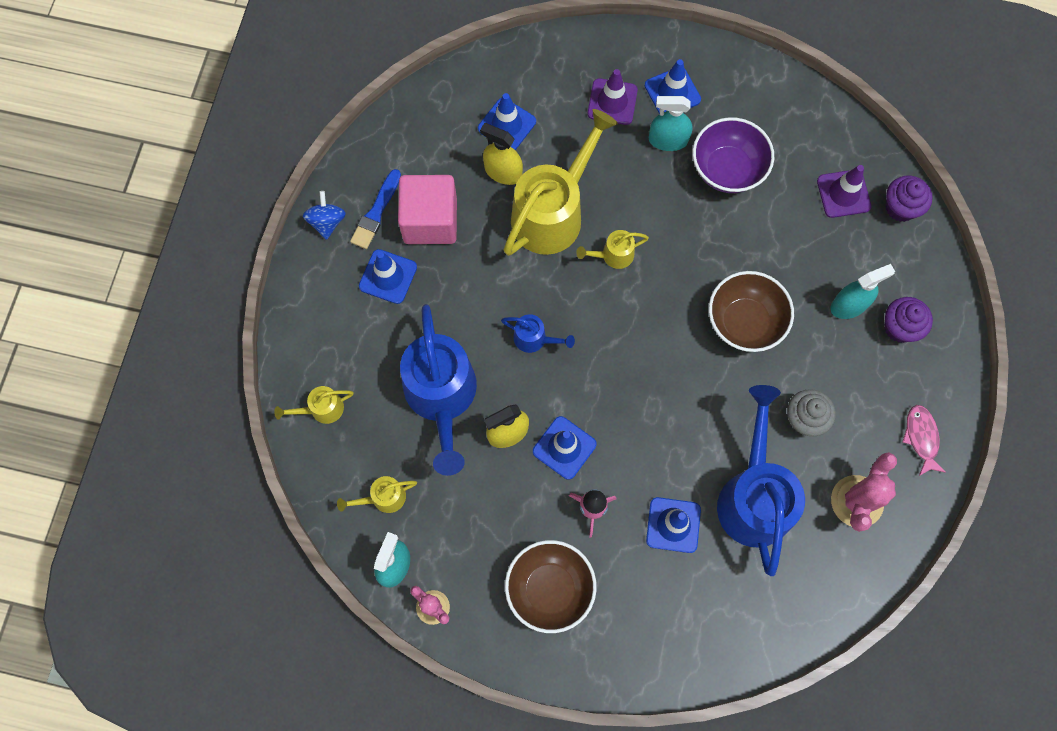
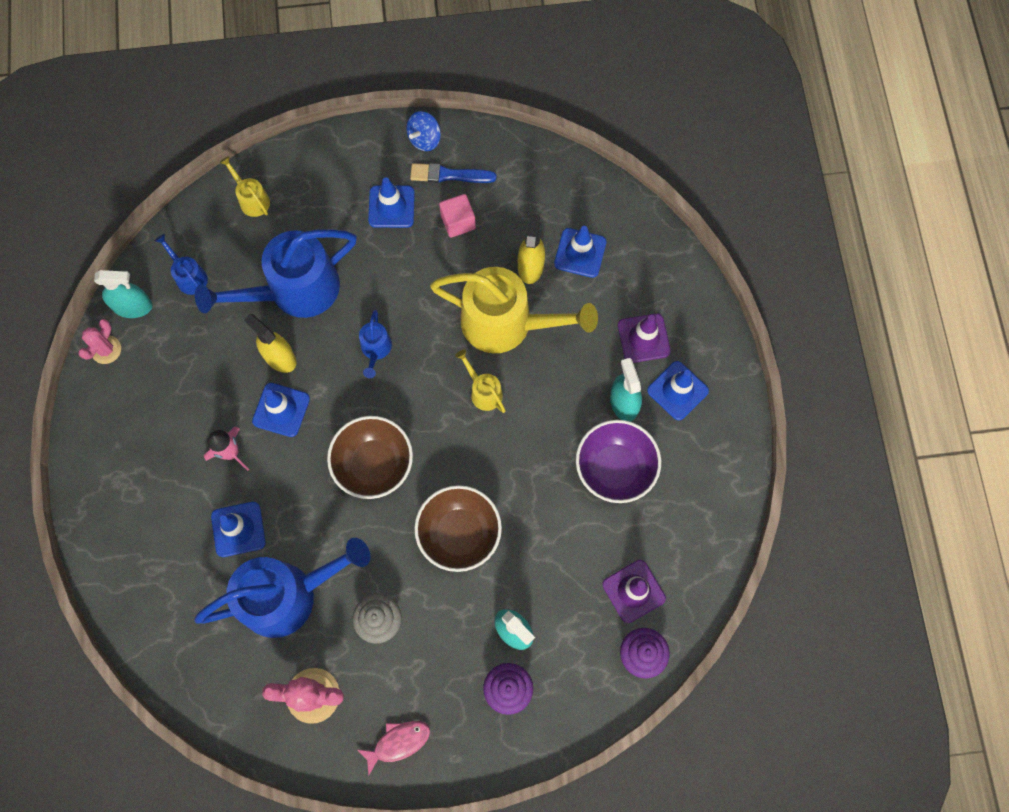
camera: 70 degrees right, 0 degrees up
blue spinning top [303,191,346,240] -> blue spinning top turned 150 degrees clockwise [406,111,441,151]
yellow watering can [337,476,417,513] -> blue watering can [155,234,208,295]
pink cube [398,175,457,244] -> pink cube [439,194,476,238], size x0.56
brown bowl [505,540,597,633] -> brown bowl moved to [327,416,413,499]

